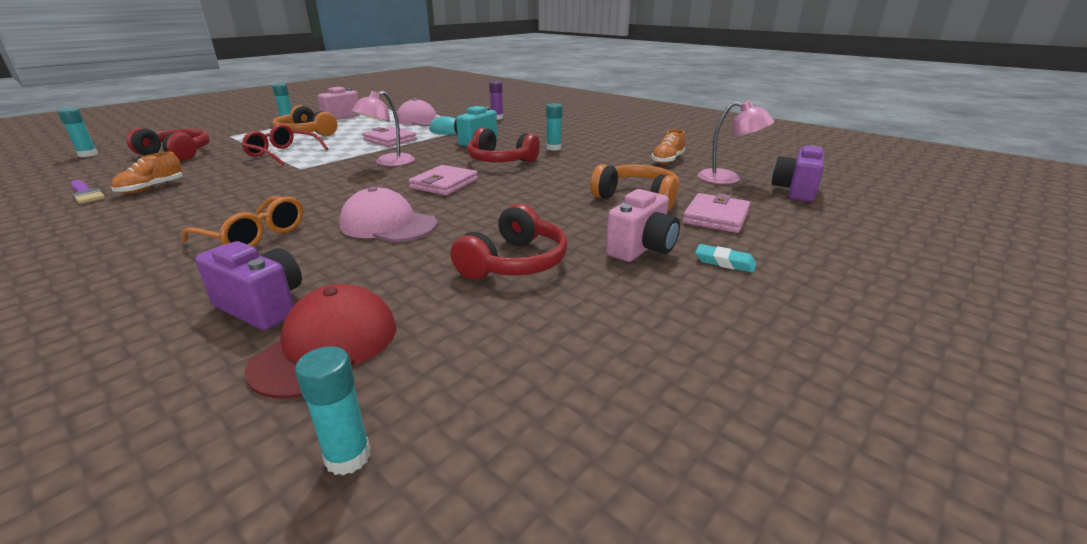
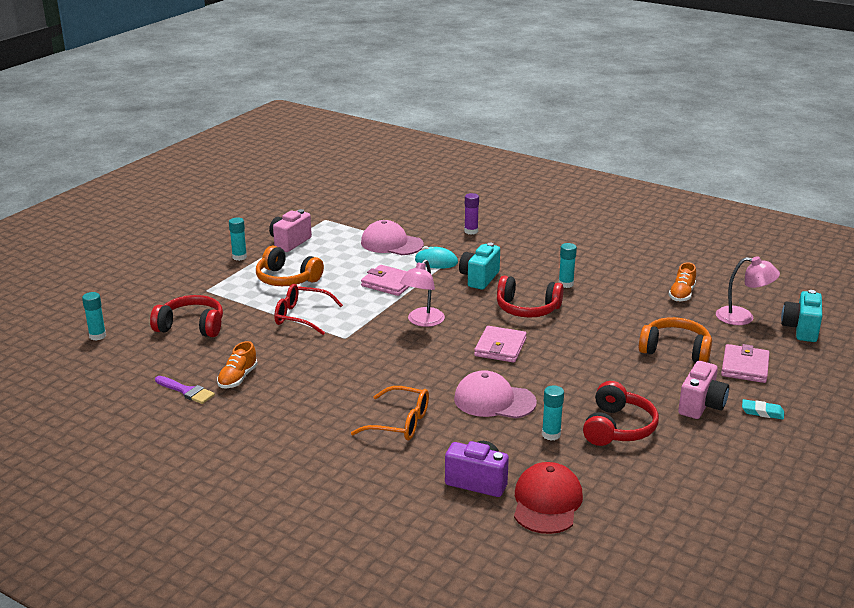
camera: 10 degrees left, 0 degrees up
turquoise glue stick [295,346,371,475] -> turquoise glue stick moved to [542,385,564,441]
purple camera [772,146,824,202] -> turquoise camera [781,290,822,342]

